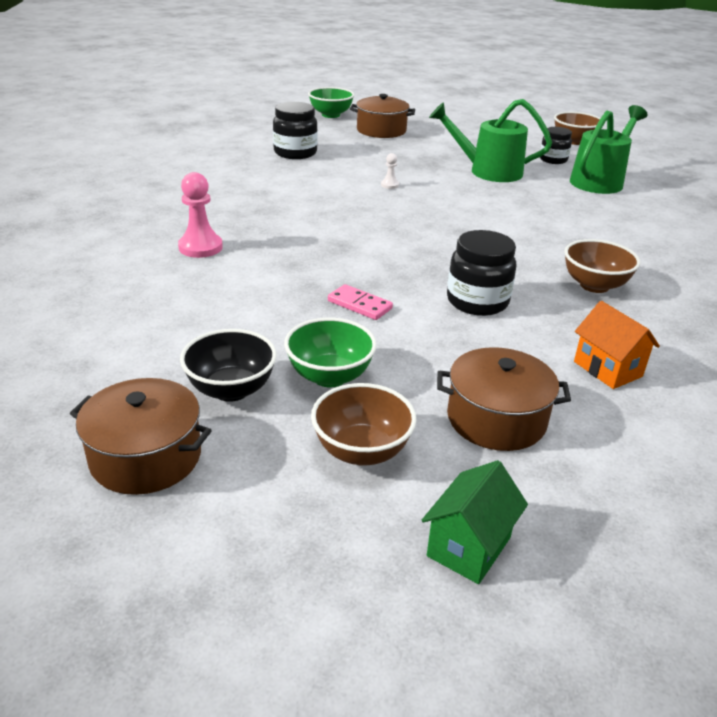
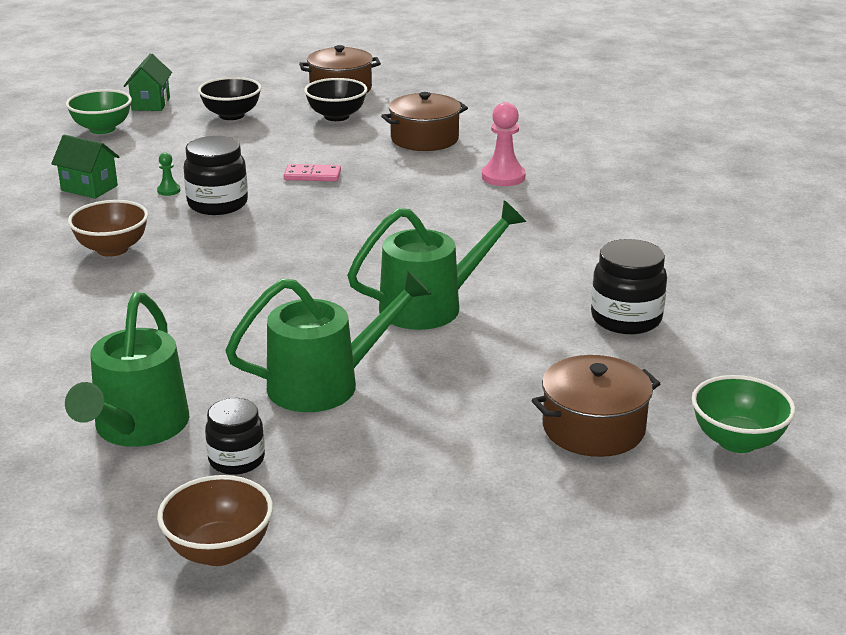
camera: 150 degrees right, 5 degrees down
green bowl [284,318,377,387] -> green bowl moved to [66,89,132,134]
brown bowl [311,383,417,465] -> black bowl [198,77,261,120]
white pawn [381,153,399,189] -> green watering can [347,200,526,330]
brown pot [437,347,571,451] -> brown pot moved to [381,92,468,151]
orange house [574,301,660,389] -> green house [51,135,119,199]
none -> green pawn [157,153,180,196]

